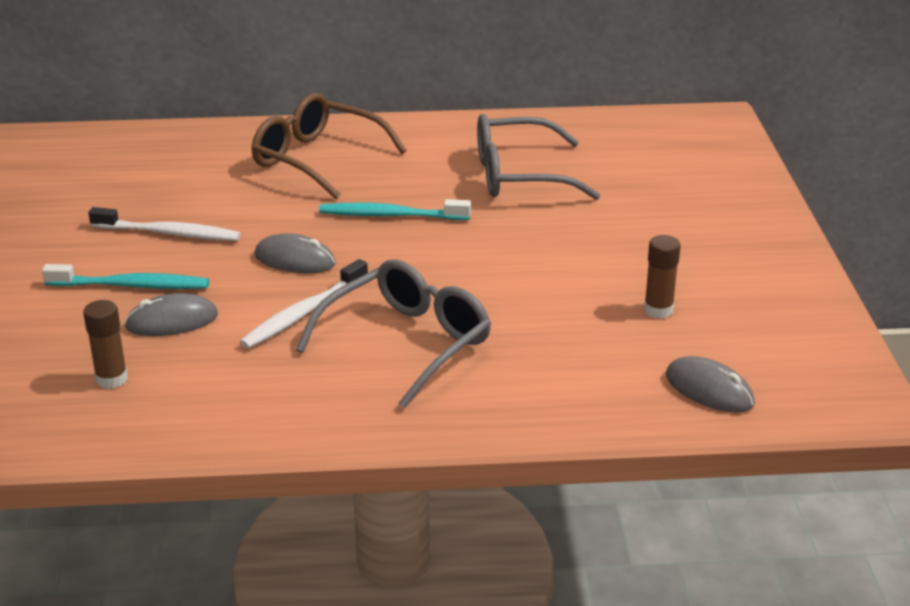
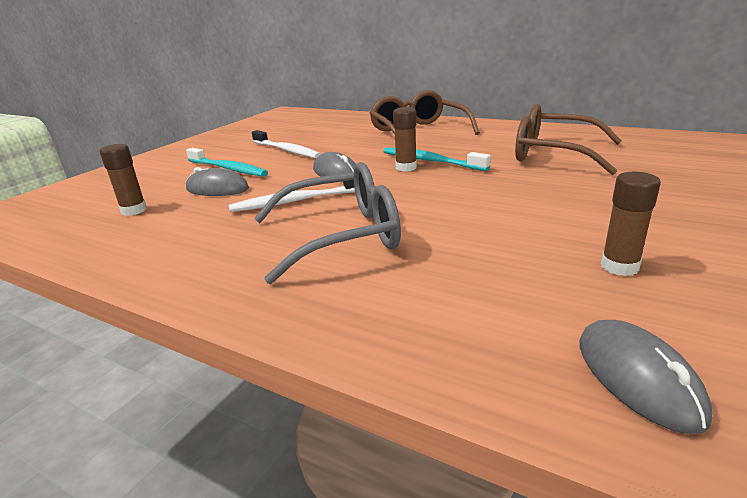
camera: 35 degrees right, 5 degrees down
grey glasses [477,114,601,200] -> brown glasses [515,104,622,175]
none -> brown glue stick [393,107,417,171]

